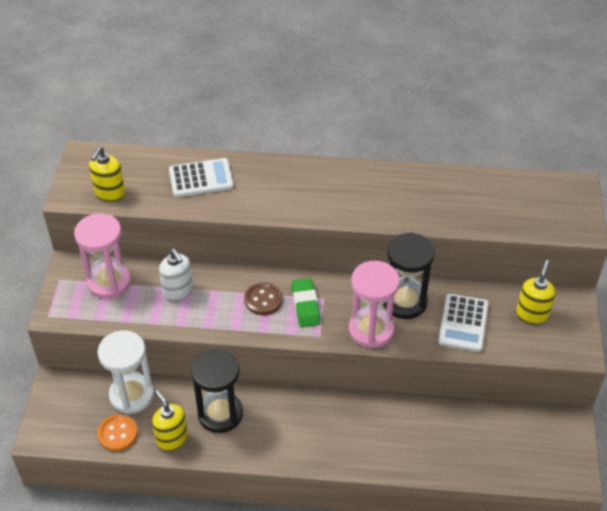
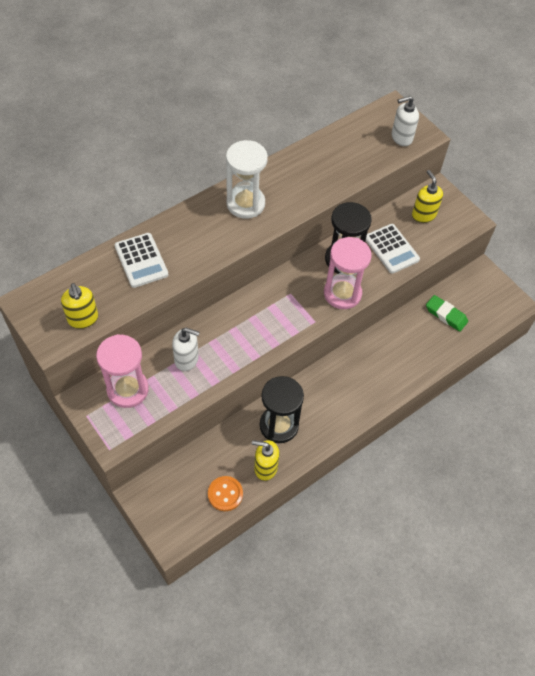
camera: 45 degrees left, 10 degrees up
white hourglass [97,330,154,414] -> white hourglass moved to [226,140,268,219]
white calculator [169,158,234,197] -> white calculator turned 120 degrees clockwise [115,233,169,288]
brown button [244,282,282,315] -> none
green eraser [292,278,321,327] -> green eraser moved to [426,295,468,332]
none -> white soap dispenser [392,96,419,146]

